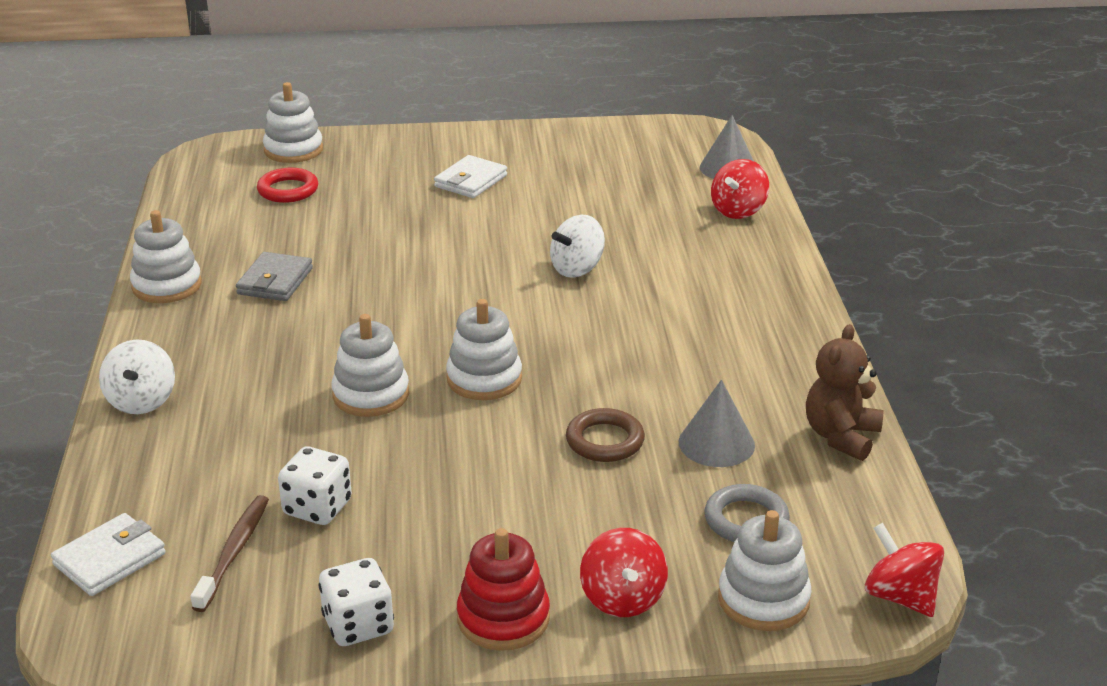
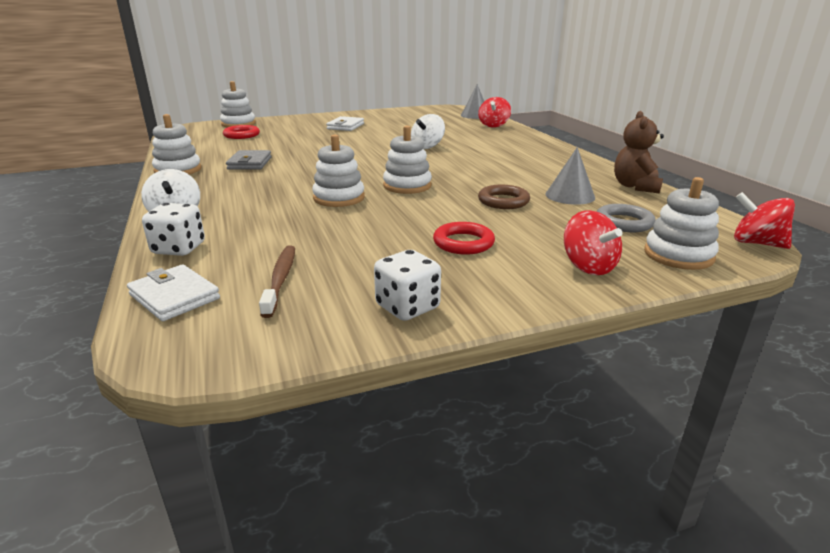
camera: 15 degrees left, 5 degrees down
white wallet [51,513,166,596] -> white wallet turned 75 degrees counterclockwise [127,264,220,321]
white dice [278,447,352,525] -> white dice moved to [142,203,205,256]
red stacking toy [457,528,550,651] -> none
none -> red ring [433,222,495,255]

